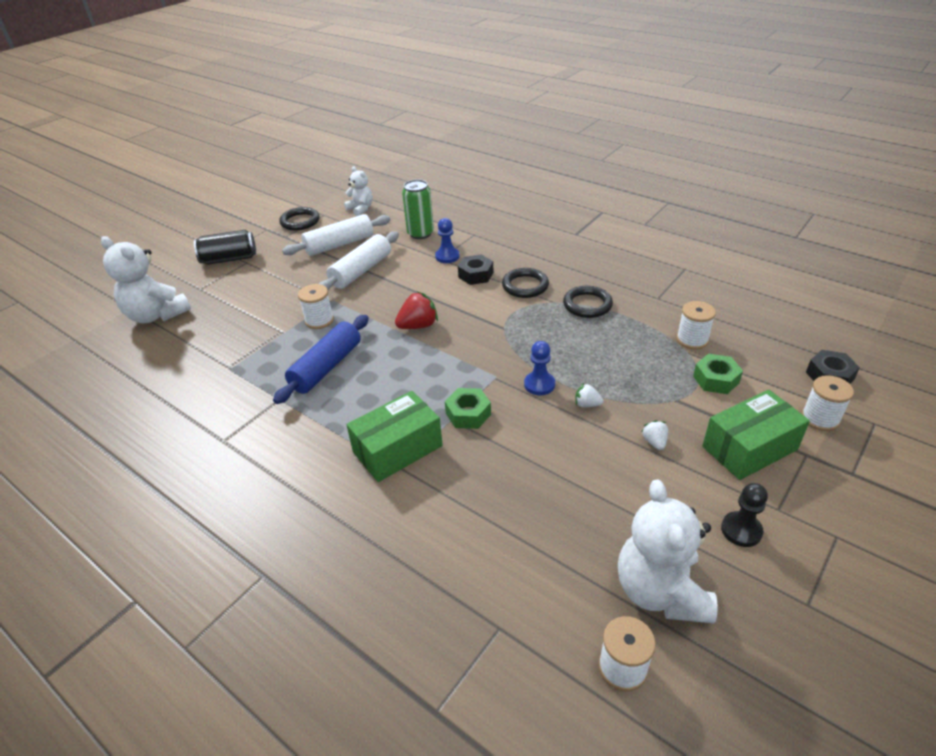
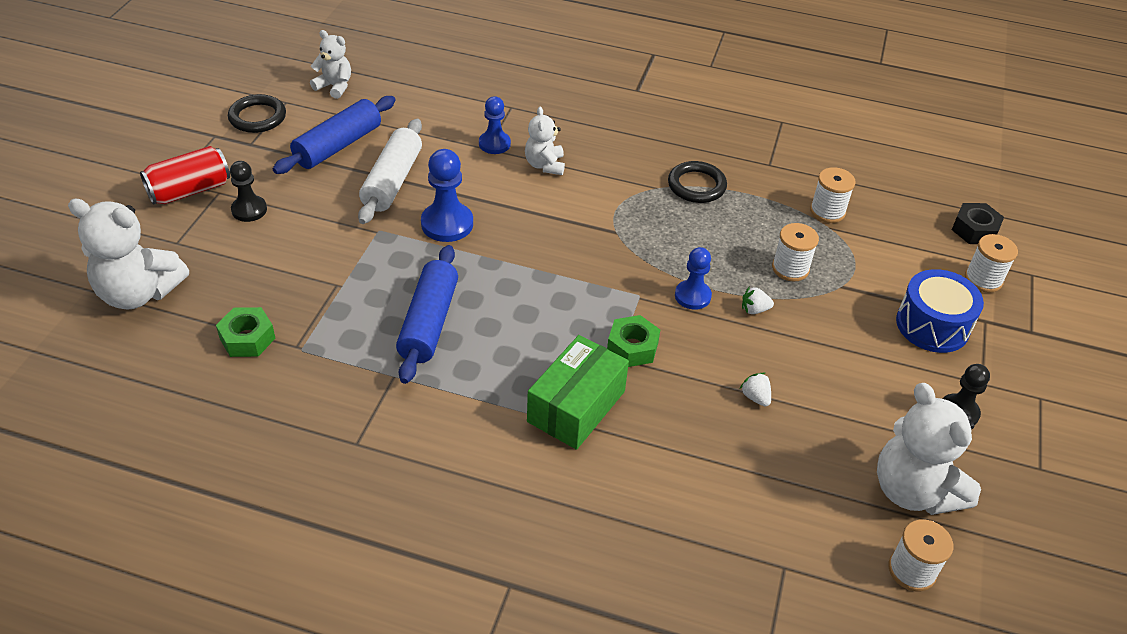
camera: 25 degrees left, 5 degrees up
black can [194,230,256,265] -> red can [140,146,230,205]
white rolling pin [282,214,390,256] -> blue rolling pin [273,96,396,174]
white spool [298,284,334,329] -> white spool moved to [772,223,819,282]
red strawberry [395,291,438,329] -> none
green can [402,179,434,239] -> none
black nut [458,255,493,285] -> white teddy bear [525,107,565,175]
black ring [502,268,549,298] -> none
white strawberry [641,420,668,450] -> white strawberry moved to [740,373,771,407]
green nut [693,354,743,394] -> green nut moved to [216,307,276,357]
green box [702,390,810,480] -> blue drum [896,269,984,353]
none -> black pawn [230,161,267,222]
none -> blue pawn [421,149,473,242]

